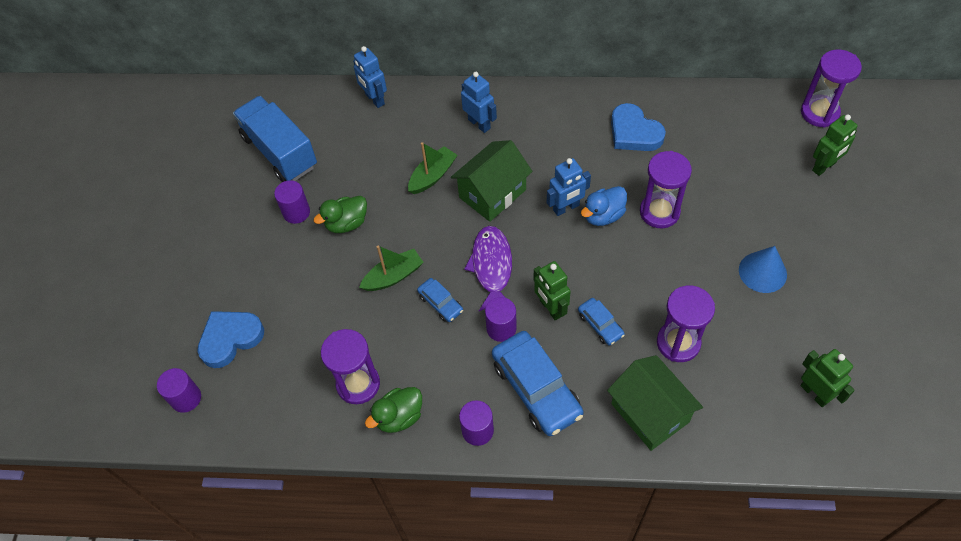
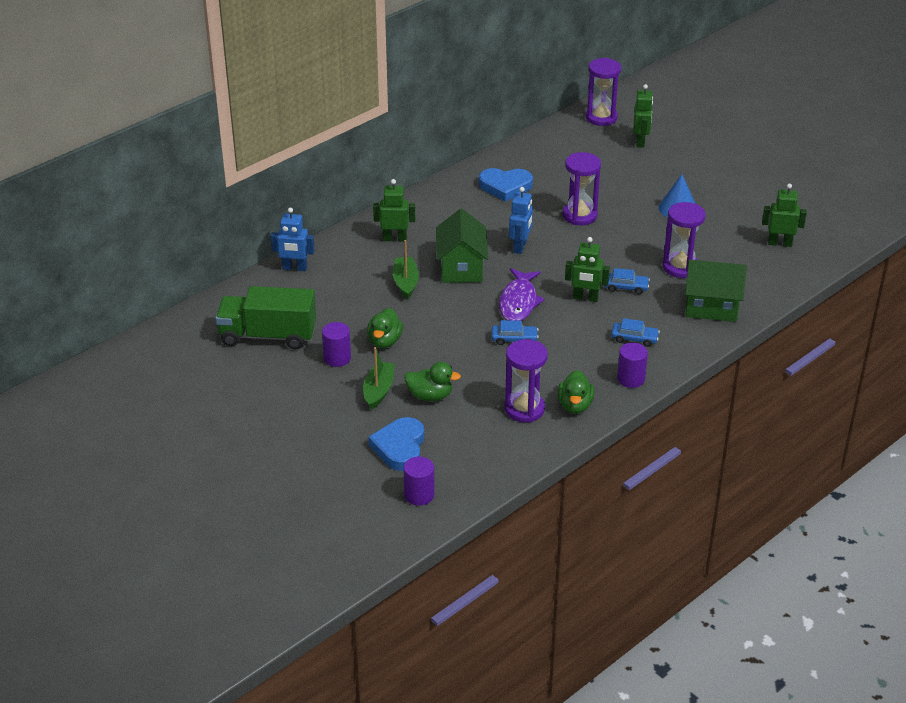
camera: 50 degrees left, 20 degrees down
blue truck [233,96,317,182] -> green truck [215,286,316,350]
green boat [359,246,424,291] -> green boat moved to [363,347,395,410]
blue robot [461,72,497,133] -> green robot [373,179,415,241]
purple fish [464,226,512,311] -> purple fish turned 120 degrees counterclockwise [499,268,545,321]
purple cylinder [485,297,517,342] -> none
blue car [492,331,584,436] -> blue car [611,318,660,347], size x0.50
blue duck [581,186,627,226] -> none
none -> green duck [404,362,461,401]

